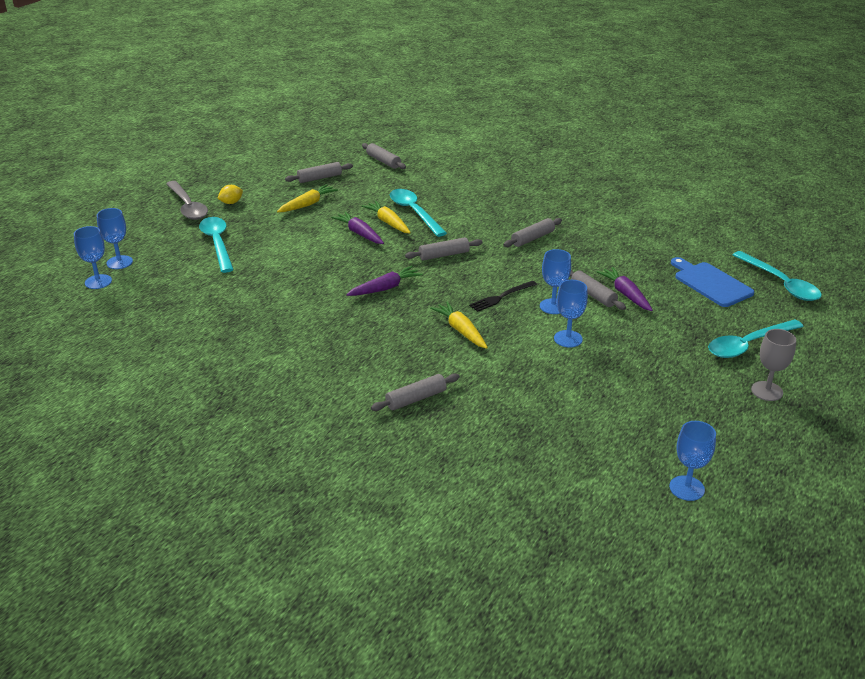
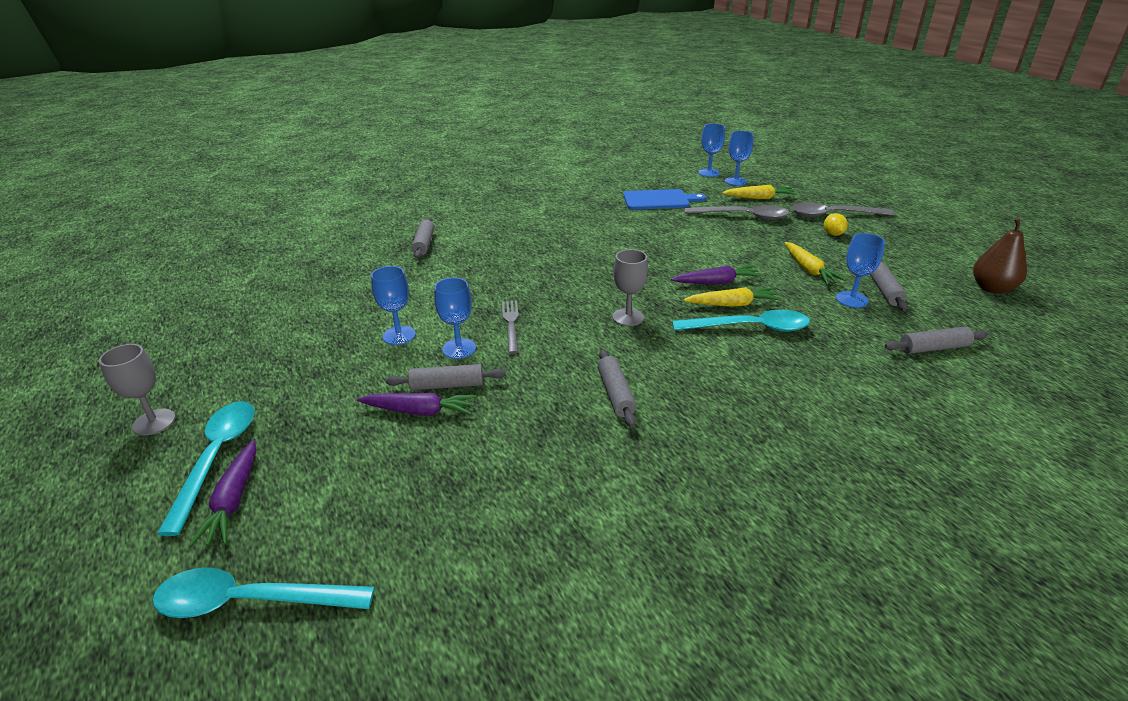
camera: 120 degrees right, 0 degrees up
turquoise spoon [199,217,234,273] -> grey spoon [685,205,789,220]
purple carrot [346,266,423,296] -> purple carrot moved to [189,440,256,547]
grey rolling pin [405,237,483,260] -> grey goblet [612,249,648,326]
yellow carrot [430,301,488,349] -> yellow carrot moved to [722,185,797,199]
black fork [469,281,537,312] -> grey fork [502,301,519,354]
blue goblet [669,421,716,501] -> blue goblet moved to [836,233,885,308]
blue cutting board [671,257,755,307] -> blue cutting board moved to [623,189,706,210]
none -> brown pear [973,217,1027,294]

